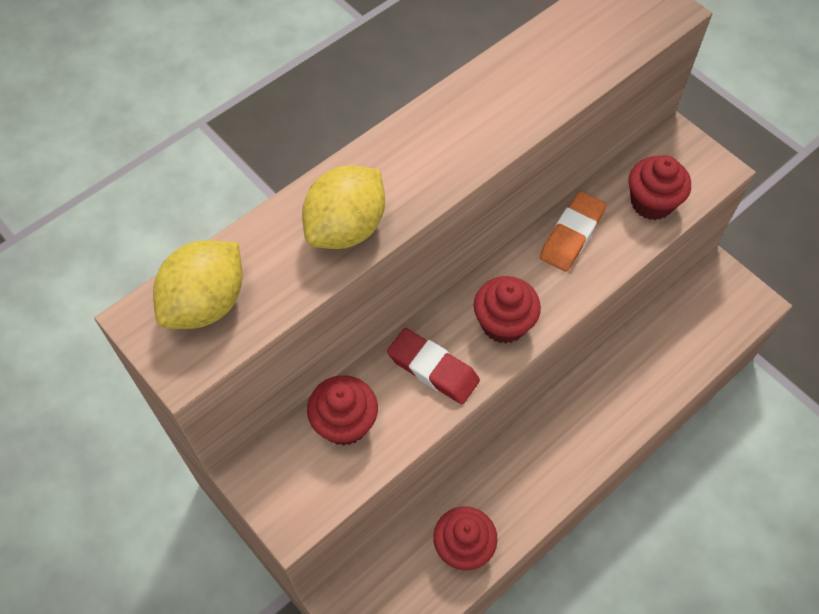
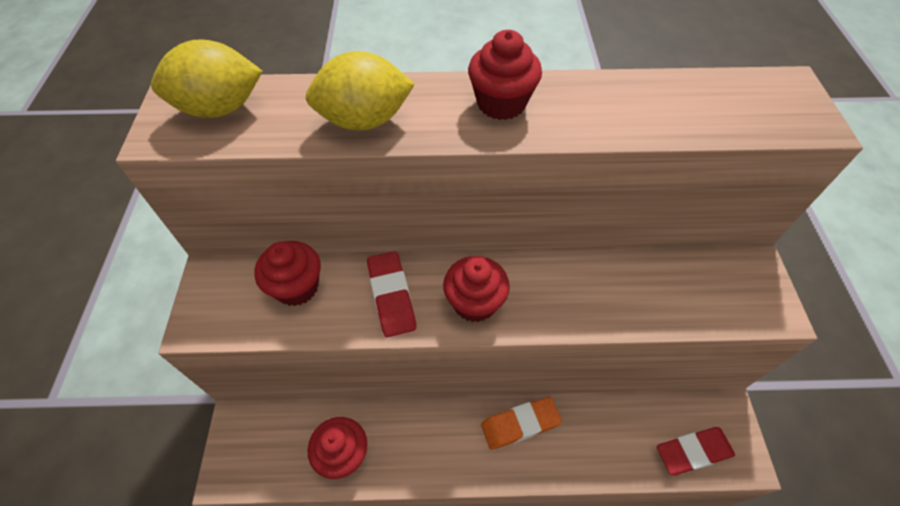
camera: 40 degrees right, 5 degrees down
orange eraser [540,191,606,272] -> orange eraser moved to [481,397,562,450]
red cupcake [629,155,691,220] -> red cupcake moved to [468,30,542,120]
none -> red eraser [657,427,735,475]

